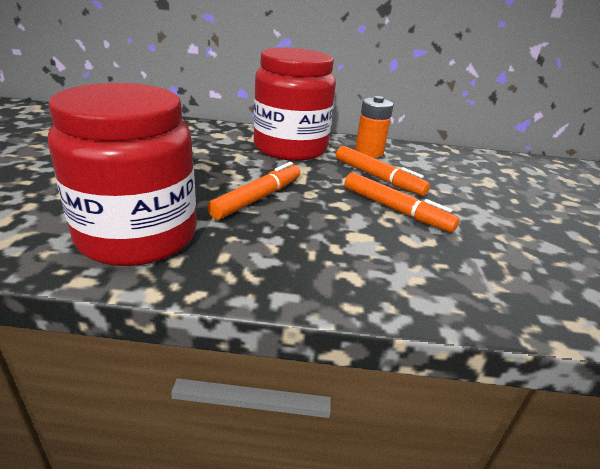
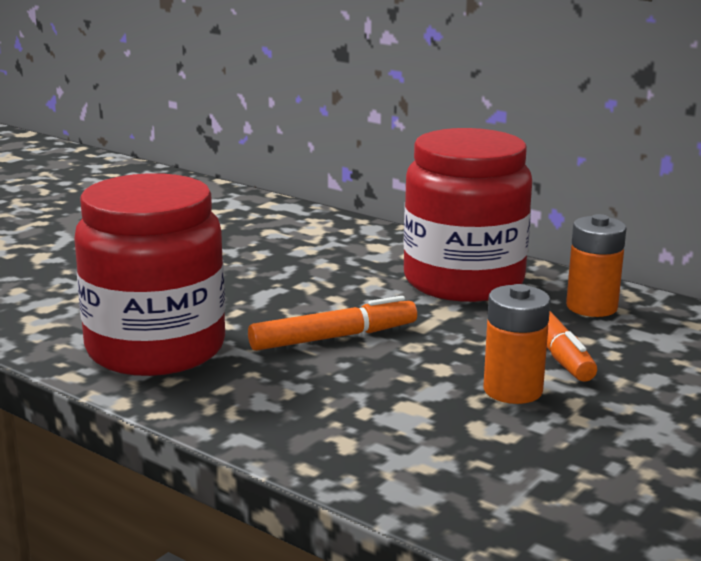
camera: 35 degrees right, 10 degrees down
orange marker [344,173,459,233] -> orange battery [484,284,550,404]

